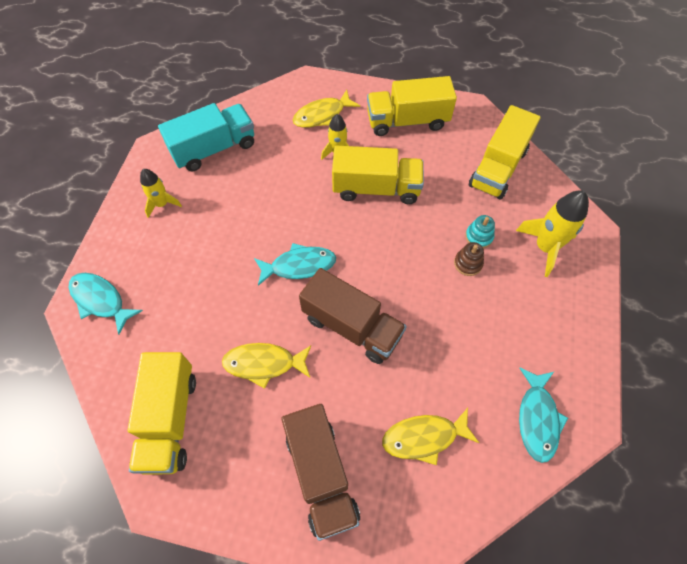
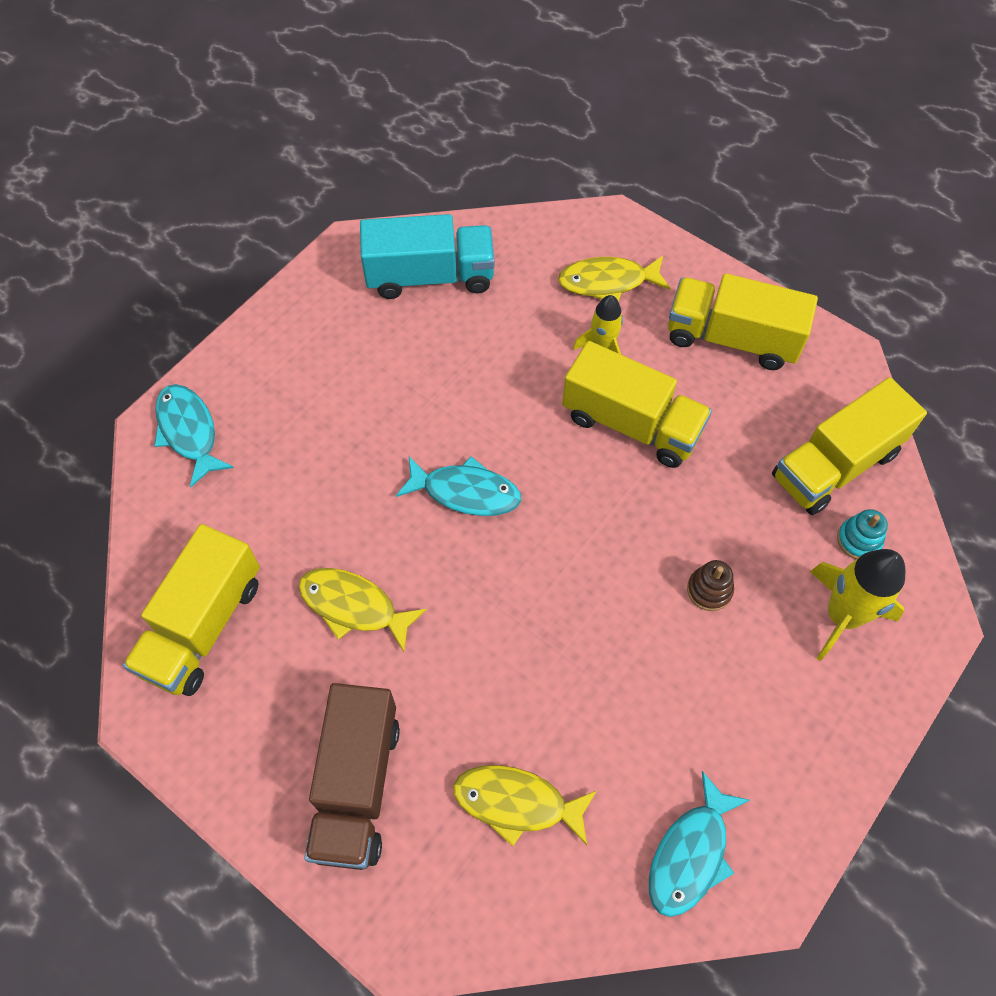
camera: 25 degrees right, 0 degrees up
yellow rocket [140,169,182,218] -> none
brown truck [299,268,407,364] -> none
turquoise stacking toy [465,215,495,248] -> turquoise stacking toy moved to [837,509,888,559]

